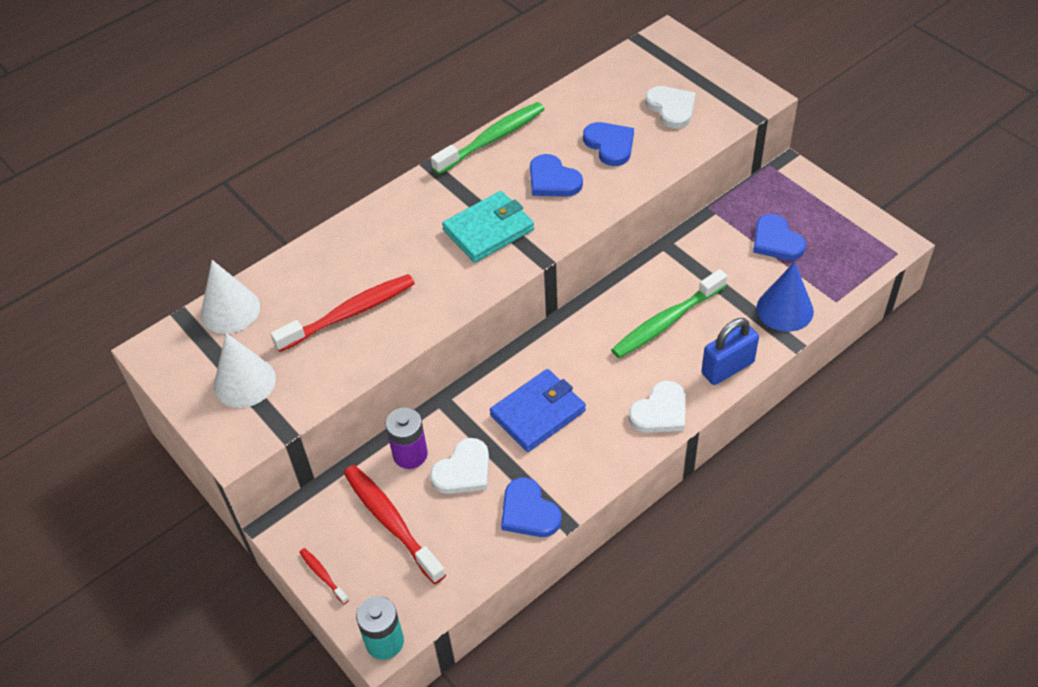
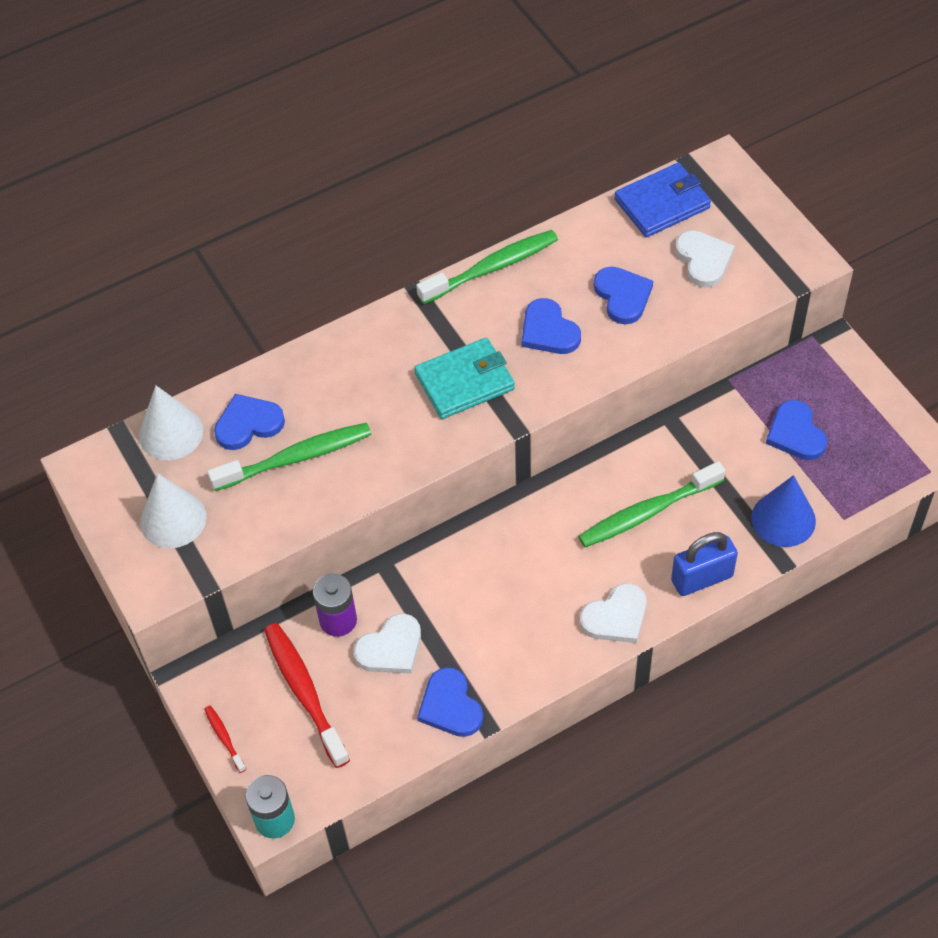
camera: 10 degrees right, 5 degrees up
red toothbrush [271,274,415,352] -> green toothbrush [207,423,372,491]
blue wallet [490,369,586,452] -> blue wallet moved to [615,163,711,237]
none -> blue heart [214,394,285,450]

